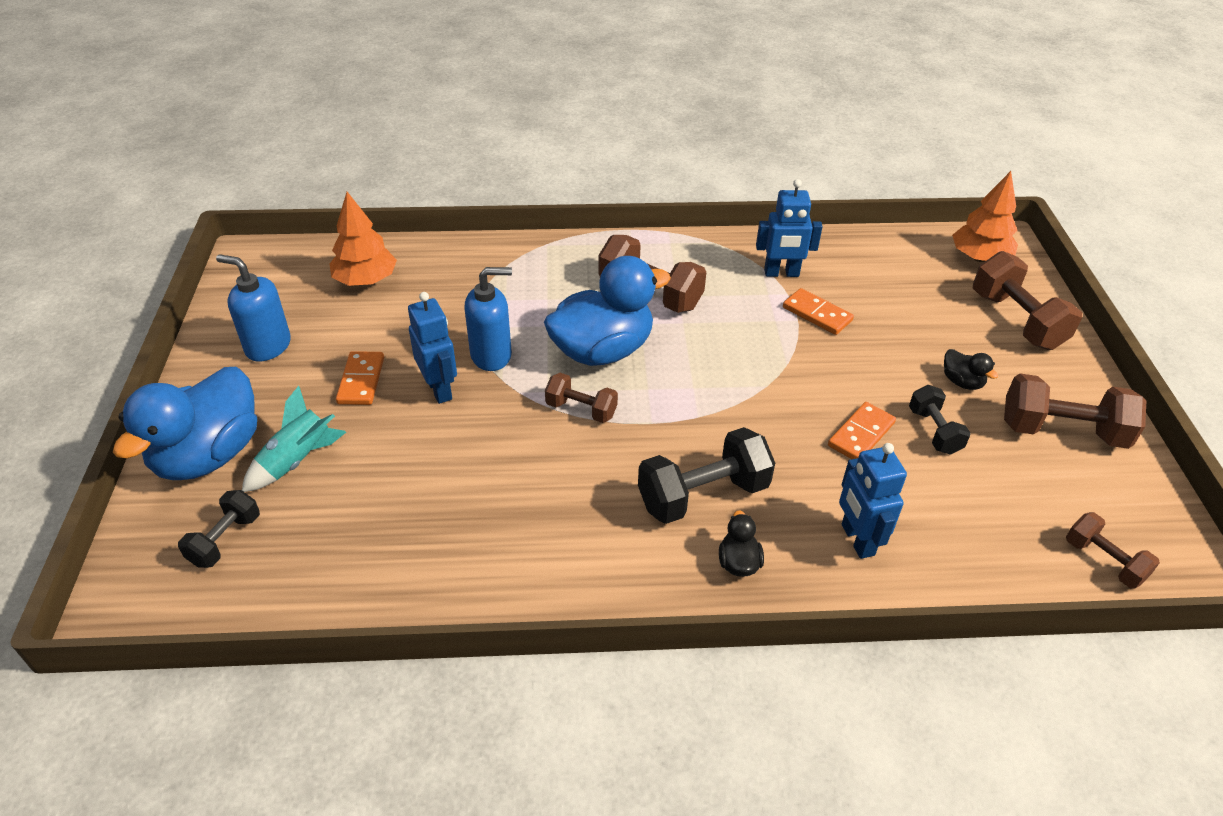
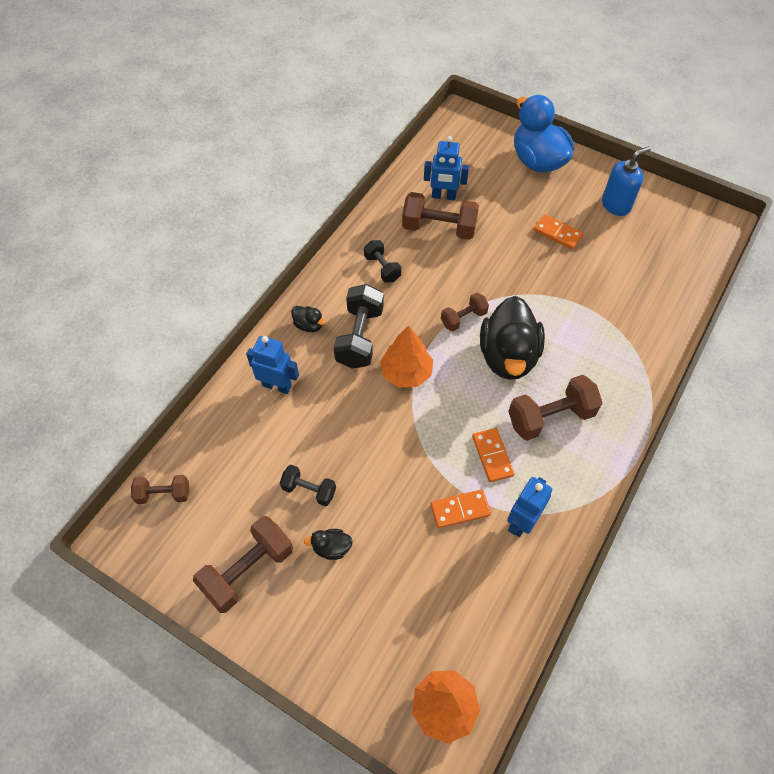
camera: 125 degrees right, 15 degrees up
black dumbbell [178,490,260,568] -> black dumbbell moved to [364,240,401,283]
turquoise rocket [242,386,346,492] -> none
orange tree [330,192,397,286] -> orange tree moved to [380,326,433,387]
blue robot [408,292,457,404] -> blue robot moved to [424,136,469,200]
blue soap dispenser [465,267,512,371] -> none
blue duck [544,256,671,366] -> black duck [480,296,545,380]
orange domino [828,402,896,459] -> orange domino moved to [472,428,515,482]
brown dumbbell [973,251,1082,350] -> brown dumbbell moved to [402,192,479,240]

